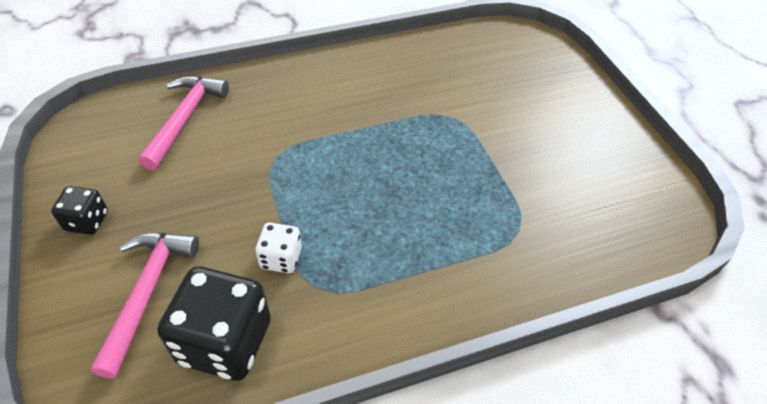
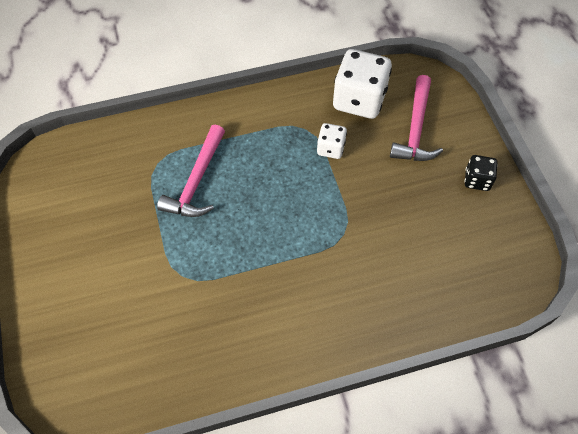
camera: 175 degrees left, 10 degrees up
pink hammer [138,76,229,170] -> pink hammer moved to [157,125,225,217]
black dice [157,266,271,381] -> white dice [333,49,392,119]

